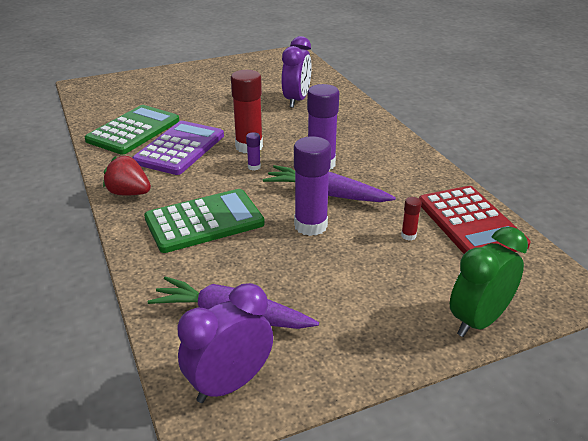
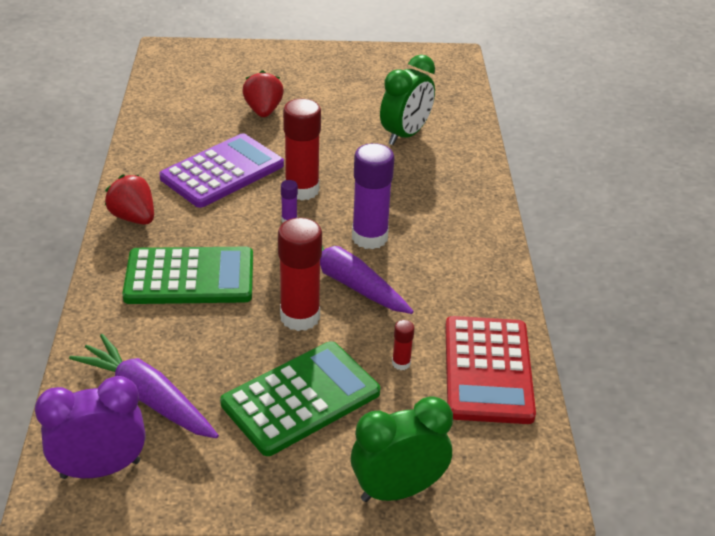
camera: 20 degrees right, 5 degrees up
green calculator [85,105,179,155] -> green calculator moved to [220,341,380,456]
purple clock [282,36,312,108] -> green clock [380,55,435,145]
purple glue stick [294,136,331,236] -> red glue stick [278,218,322,331]
none -> red strawberry [243,70,284,117]

